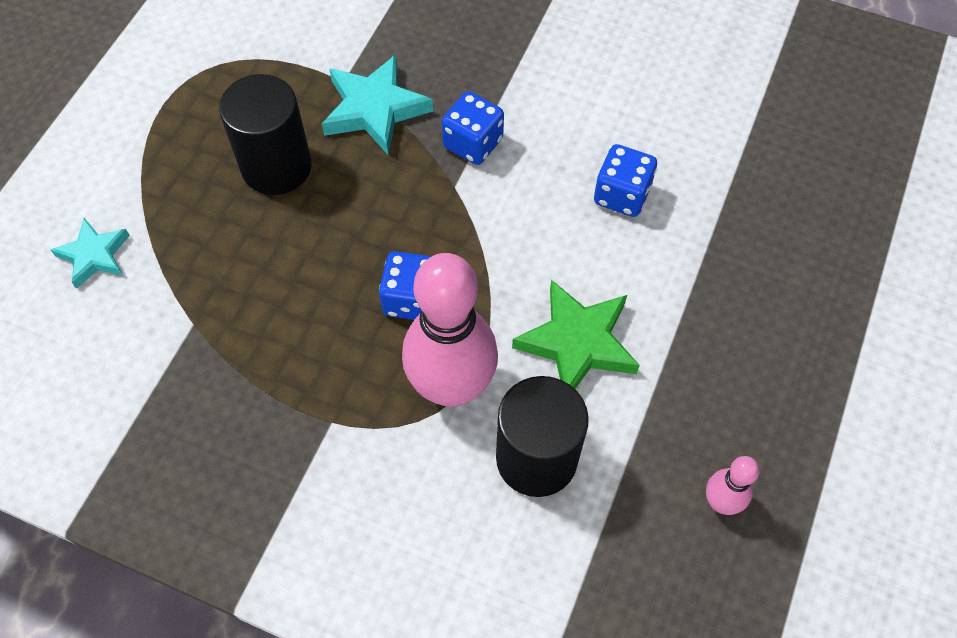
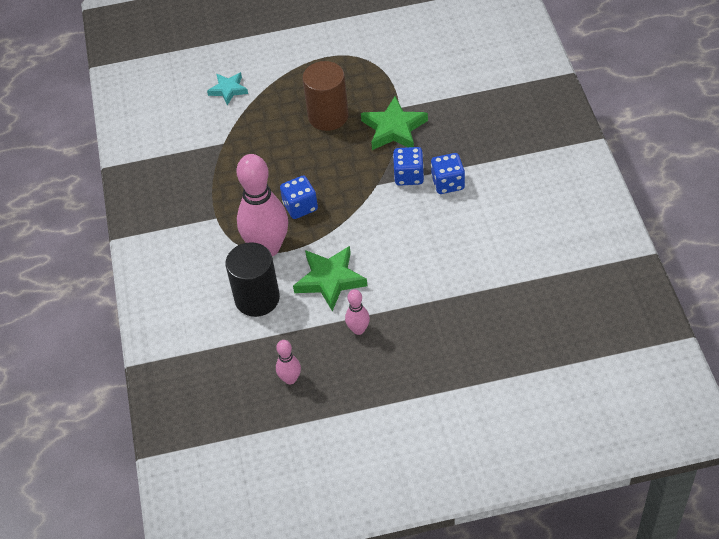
camera: 60 degrees right, 10 degrees down
black cylinder [219,74,312,195] -> brown cylinder [303,61,349,131]
turquoise star [322,55,433,155] -> green star [361,96,428,150]
blue dice [594,144,657,217] -> blue dice moved to [431,153,465,194]
none -> pink bowling pin [345,289,370,335]

